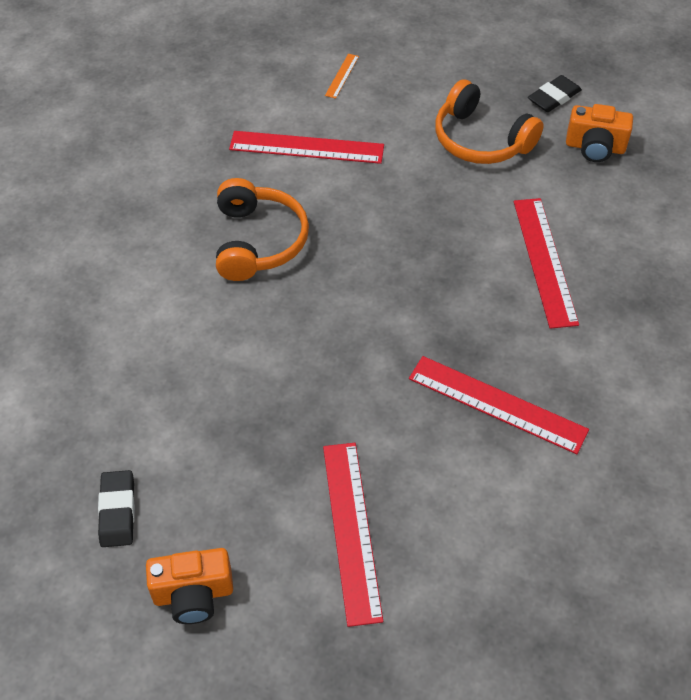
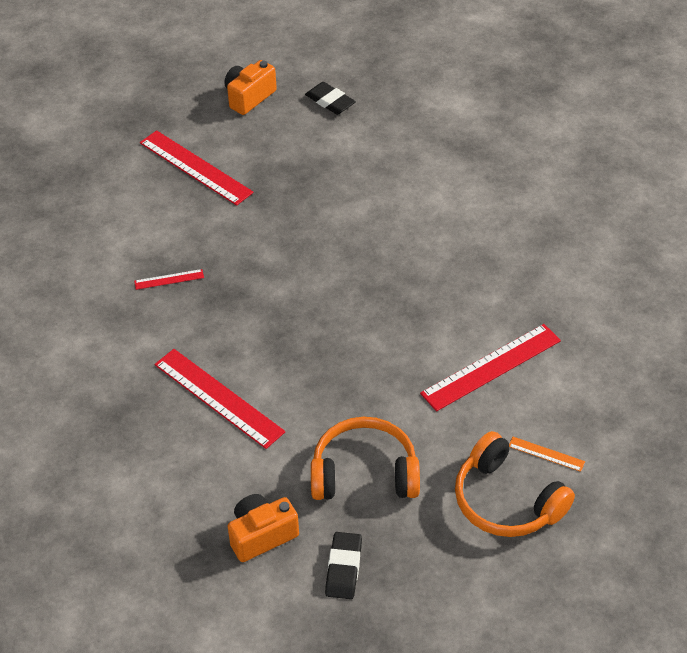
camera: 140 degrees right, 5 degrees down
orange headphones [216,178,309,281] -> orange headphones moved to [455,431,575,537]
orange ruler [325,54,359,99] -> orange ruler turned 45 degrees counterclockwise [509,437,585,472]
red ruler [409,356,589,454] -> red ruler [134,269,204,290], size x0.47

